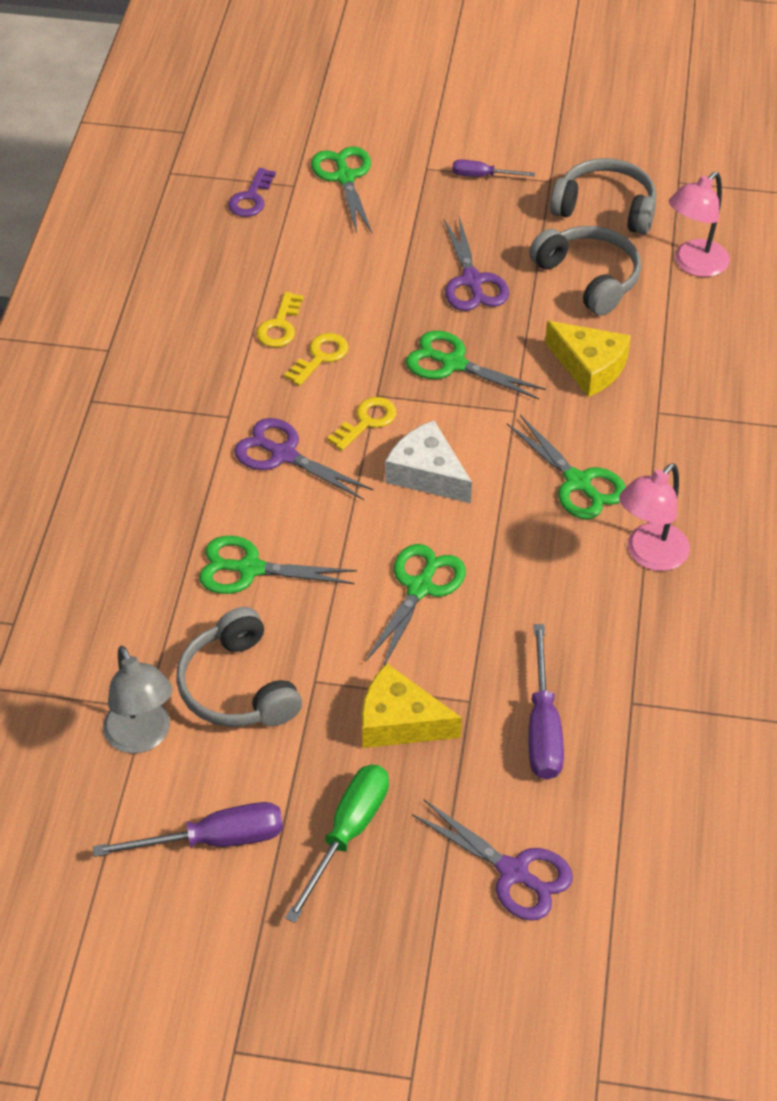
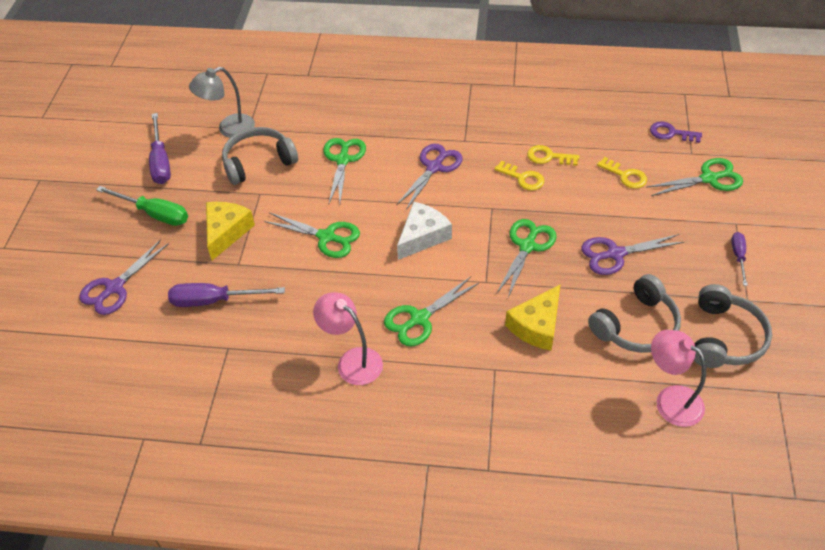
camera: 90 degrees right, 0 degrees up
yellow key [327,397,396,450] -> yellow key moved to [597,157,647,189]

